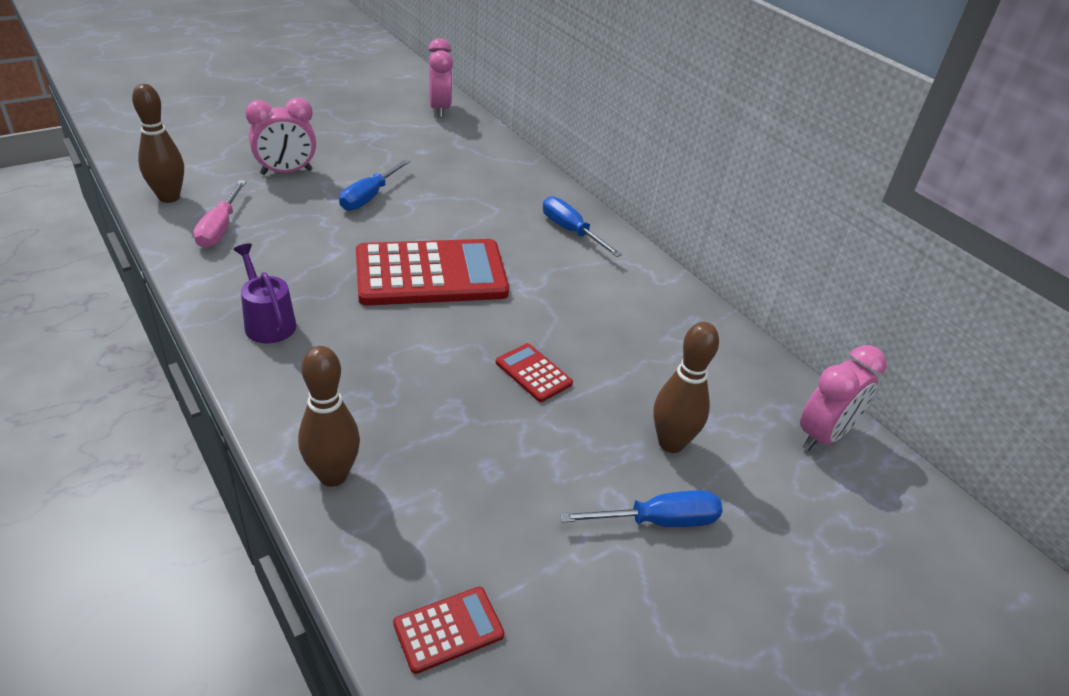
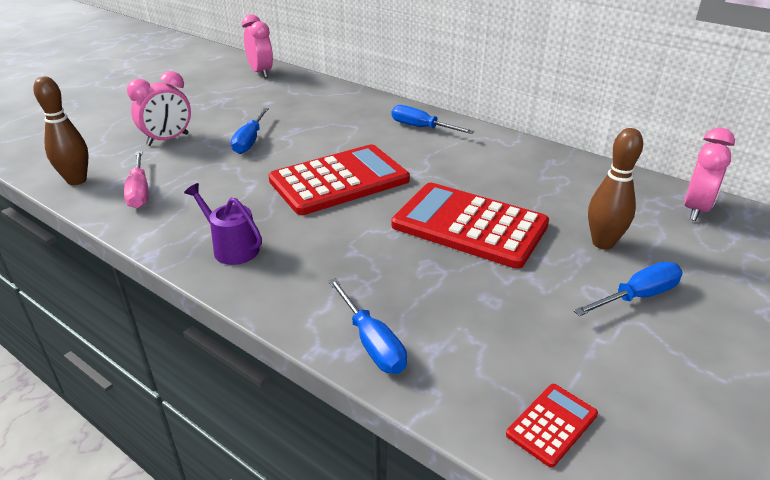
camera: 15 degrees left, 5 degrees down
brown bowling pin [298,346,360,487] -> blue screwdriver [328,278,407,374]
red calculator [496,343,573,402] -> red calculator [392,183,549,269], size x2.30

